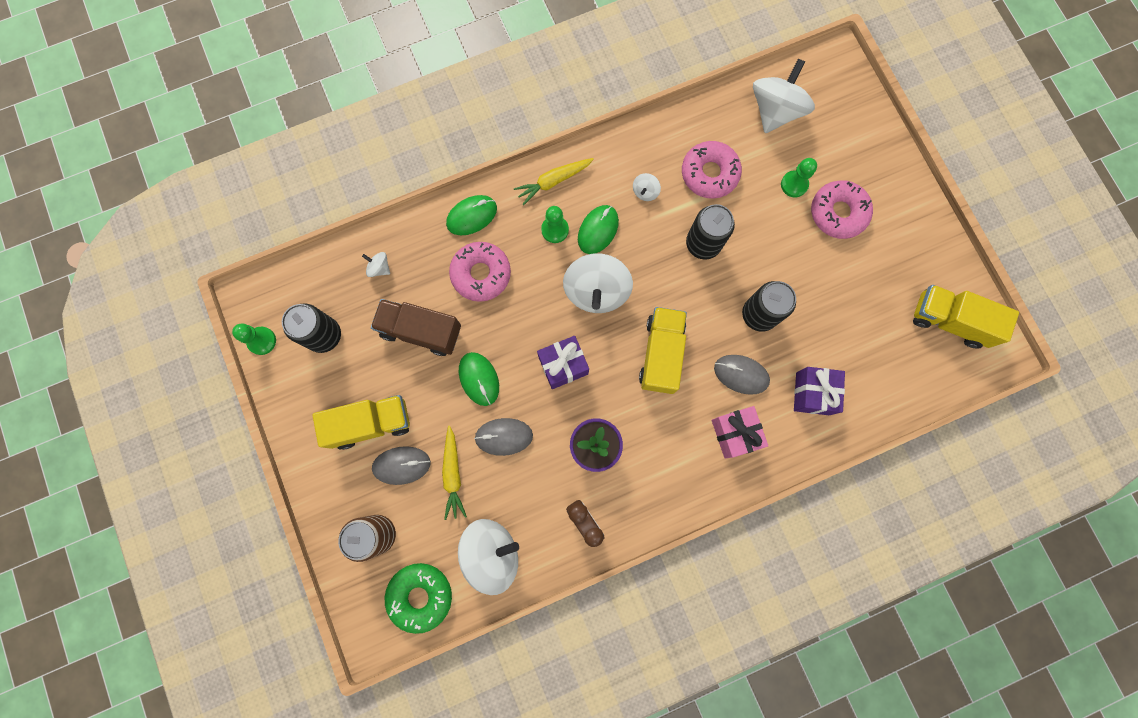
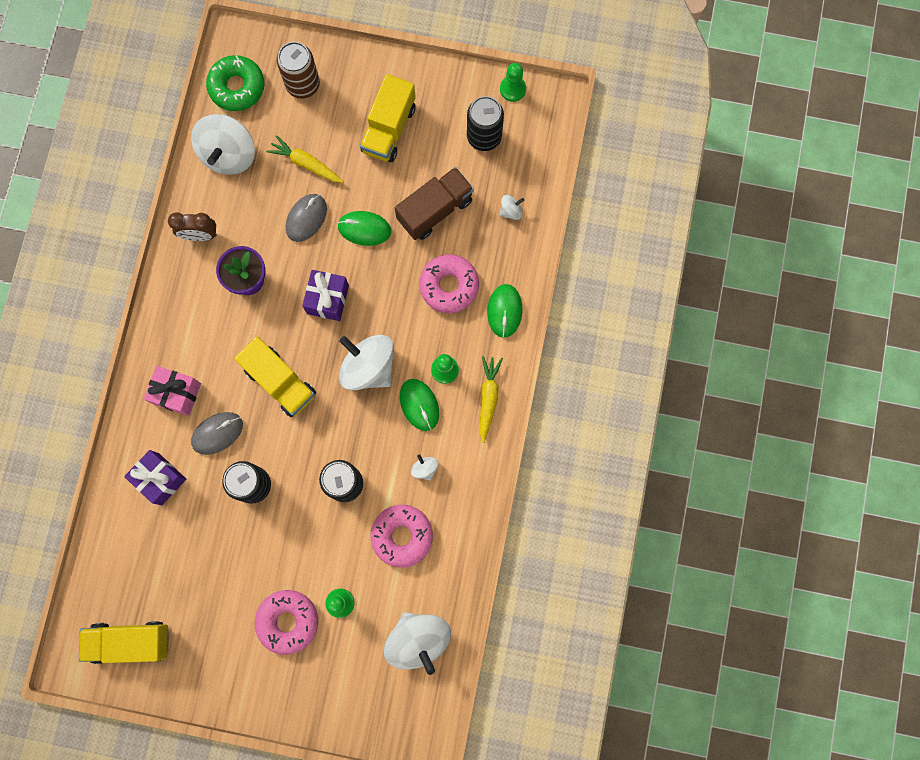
camera: 125 degrees right, 0 degrees up
grey mouse [372,446,431,485] -> none
yellow truck [913,285,1019,349] -> yellow truck turned 150 degrees counterclockwise [79,621,169,664]

